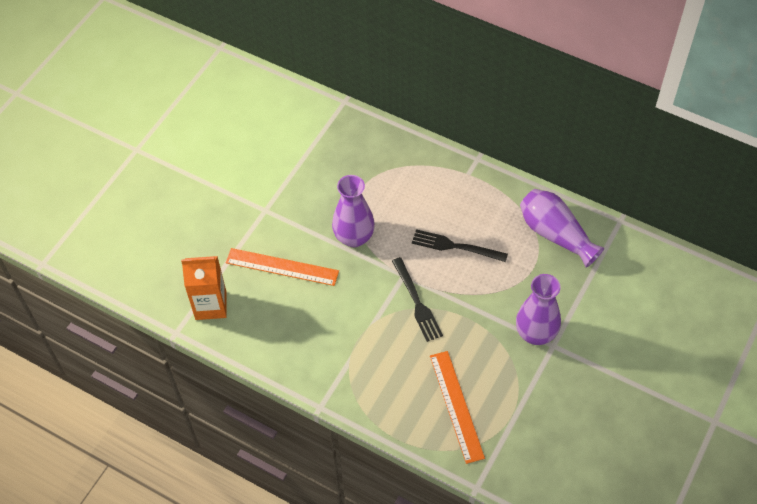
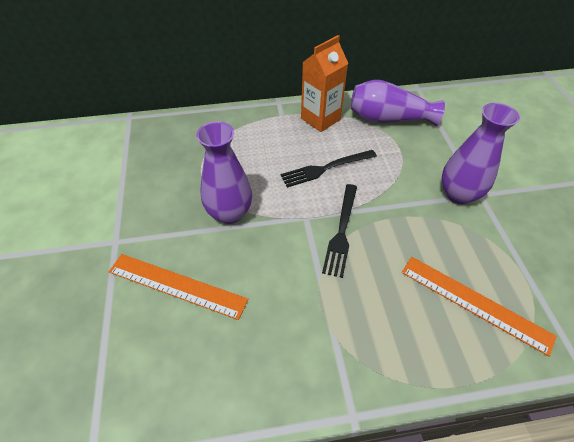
camera: 40 degrees left, 5 degrees down
orange carton [181,256,227,320] -> orange carton moved to [301,35,348,132]
orange ruler [226,248,339,286] -> orange ruler turned 45 degrees clockwise [109,254,248,320]
black fork [392,257,443,342] -> black fork turned 75 degrees clockwise [322,184,357,278]

